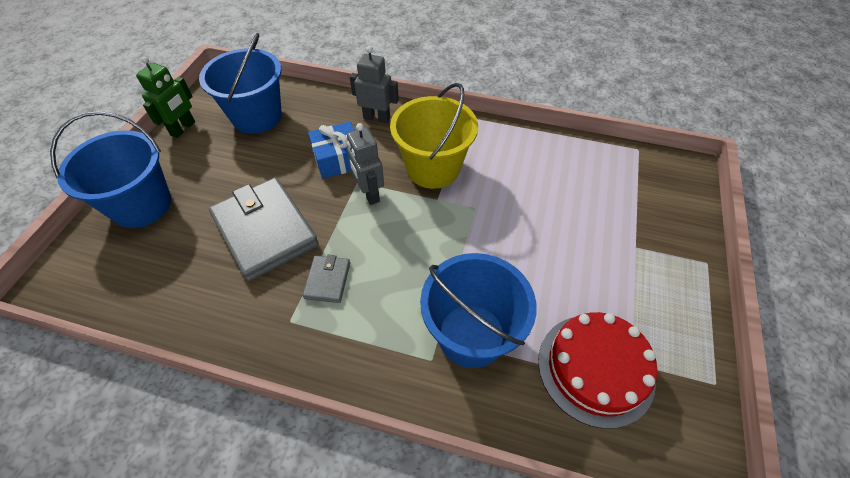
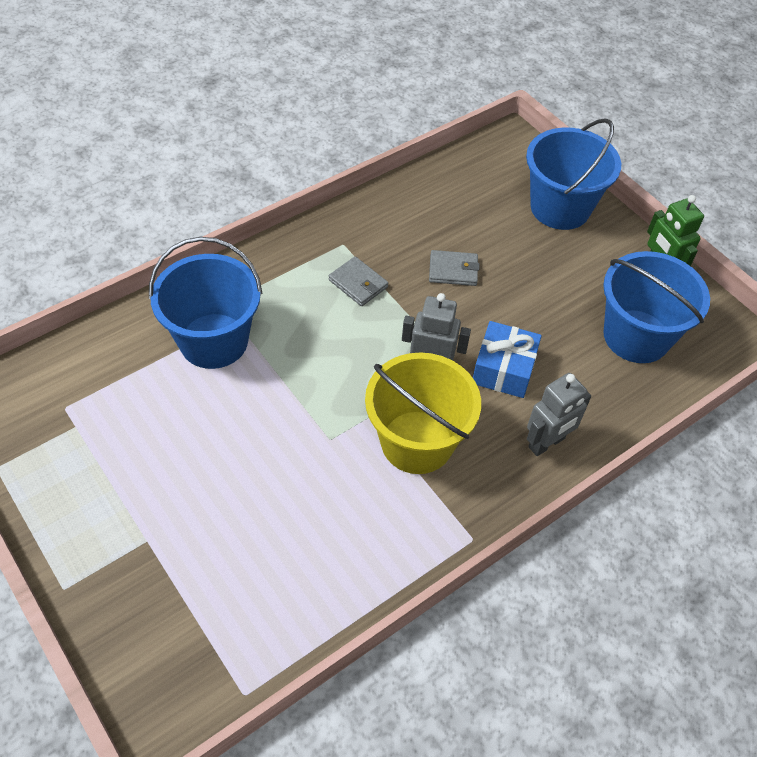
camera: 125 degrees right, 0 degrees up
grey wallet [209,177,319,281] -> grey wallet [429,250,480,286], size x0.46
red cake [538,312,657,429] -> none

